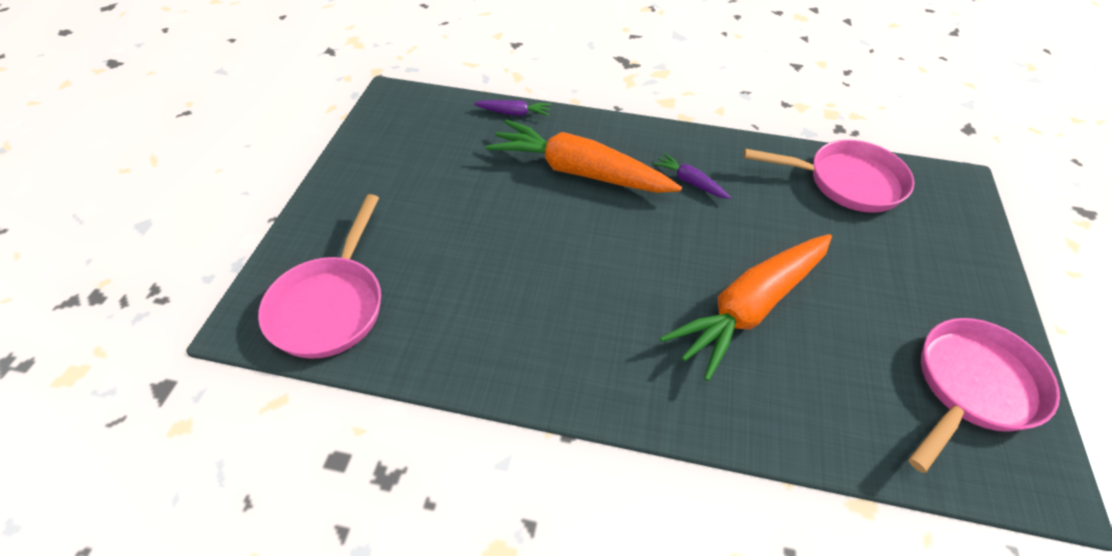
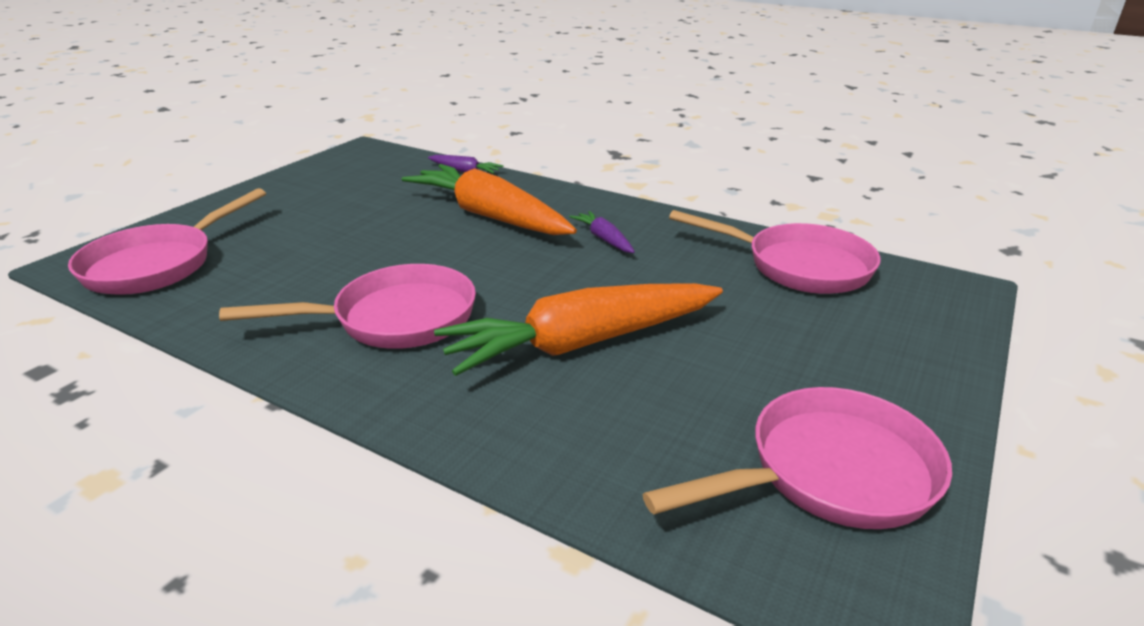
camera: 20 degrees right, 20 degrees down
none -> pink pan [219,264,476,349]

